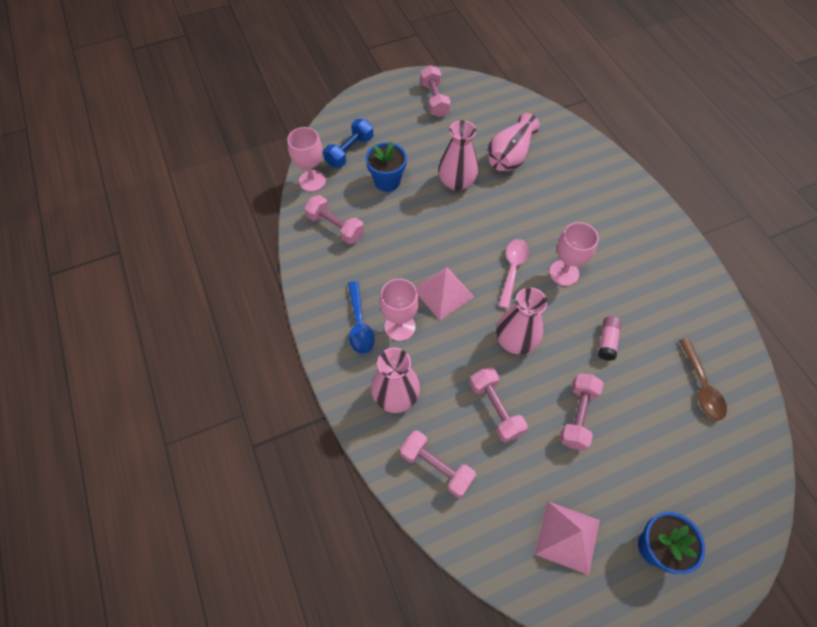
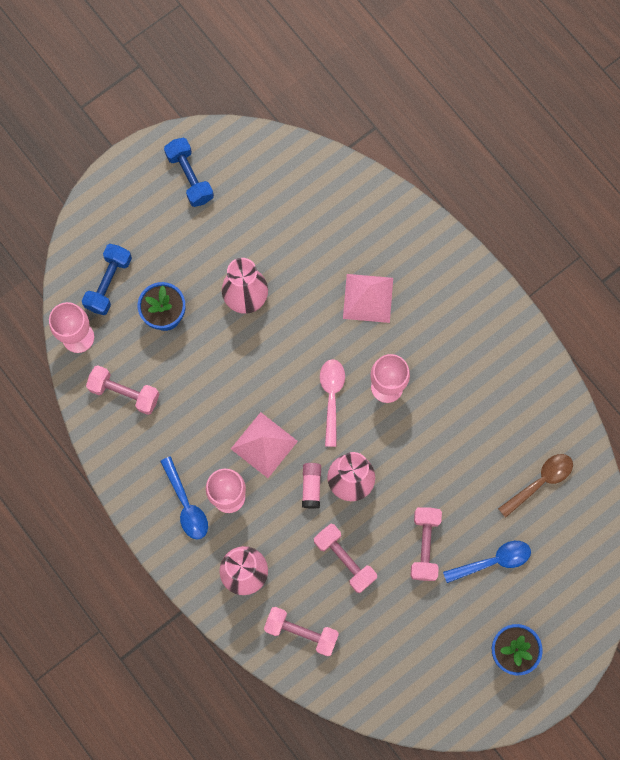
camera: 15 degrees left, 15 degrees up
pink dumbbell [420,65,451,117] -> blue dumbbell [164,138,214,207]
pink vase [488,113,540,171] -> none
pink pyramid [535,501,600,575] -> pink pyramid moved to [343,274,393,323]
pink glue stick [598,316,622,361] -> pink glue stick moved to [302,463,321,509]
brown spoon [679,338,727,420] -> brown spoon turned 105 degrees counterclockwise [498,454,573,518]
none -> blue spoon [443,541,531,583]

